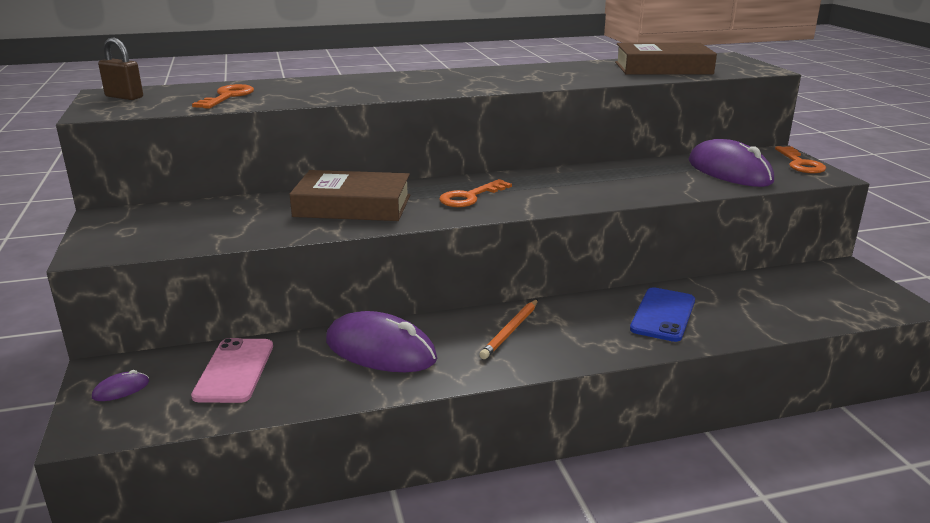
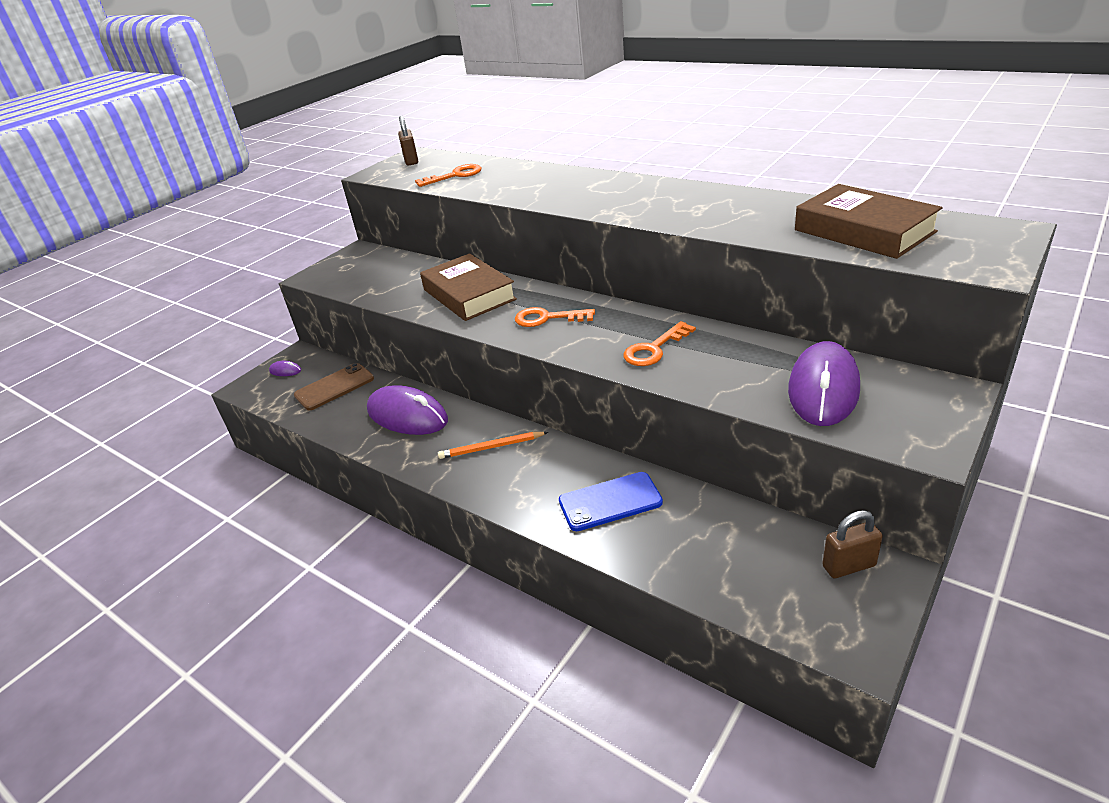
camera: 55 degrees right, 10 degrees up
pink phone [191,338,273,403] -> brown phone [294,363,374,411]
purple mouse [326,311,437,372] -> purple mouse turned 45 degrees counterclockwise [367,385,448,435]
orange key [775,146,826,173] -> orange key moved to [623,321,696,366]
none -> brown padlock [822,510,883,578]

